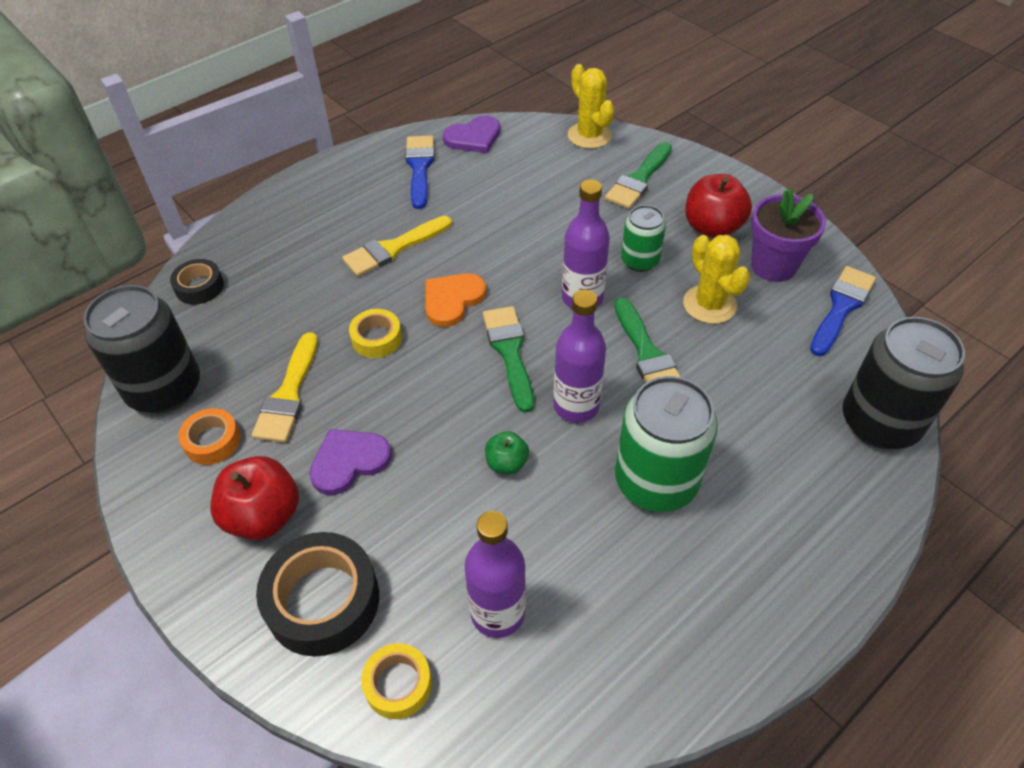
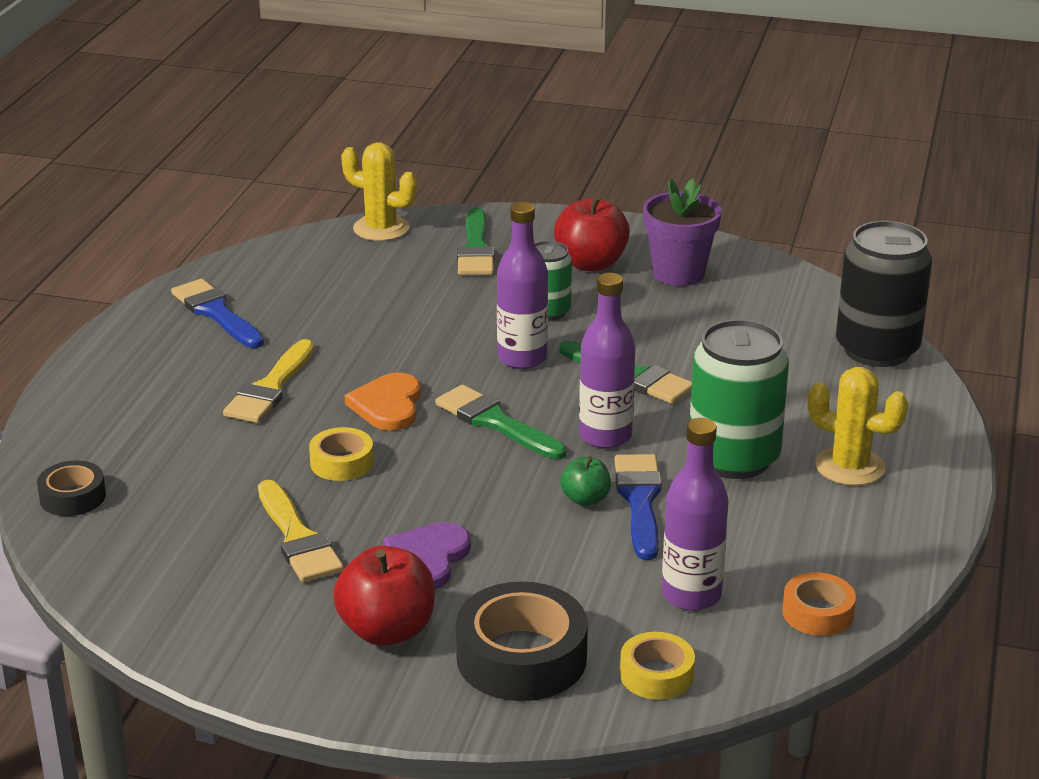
camera: 35 degrees left, 20 degrees down
black can [84,285,200,413] -> none
orange tape [178,408,241,465] -> orange tape moved to [782,572,856,636]
purple heart [443,115,500,153] -> none
yellow cactus [683,235,750,324] -> yellow cactus moved to [808,367,908,486]
blue brush [810,266,876,356] -> blue brush moved to [615,454,662,560]

